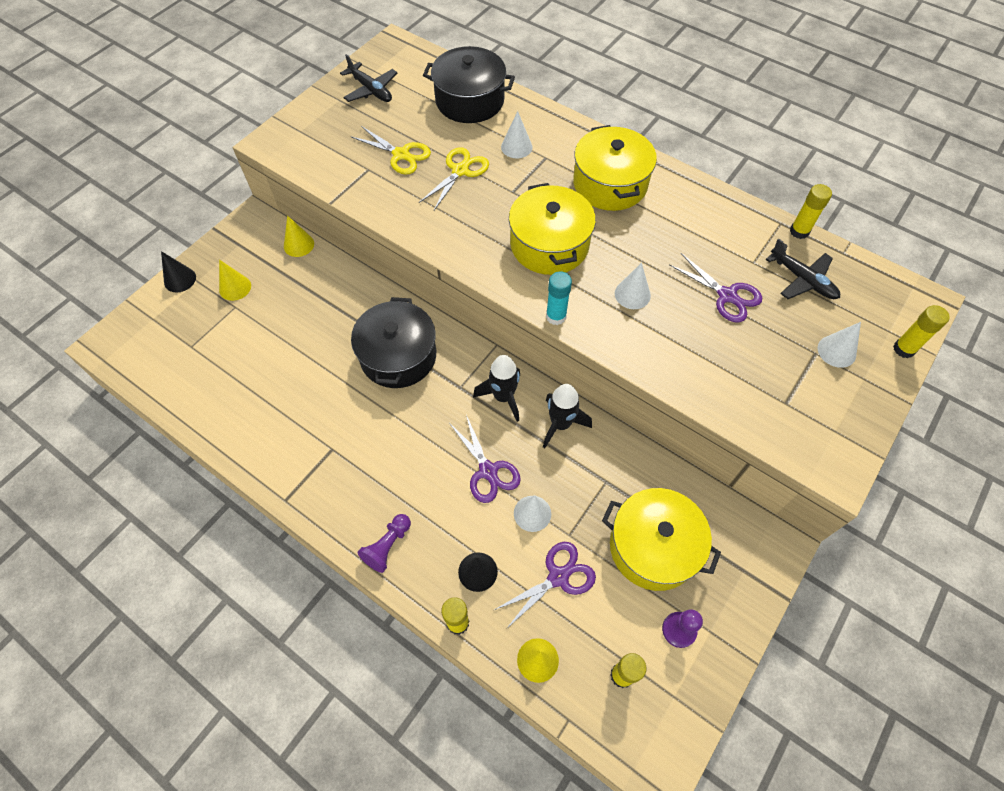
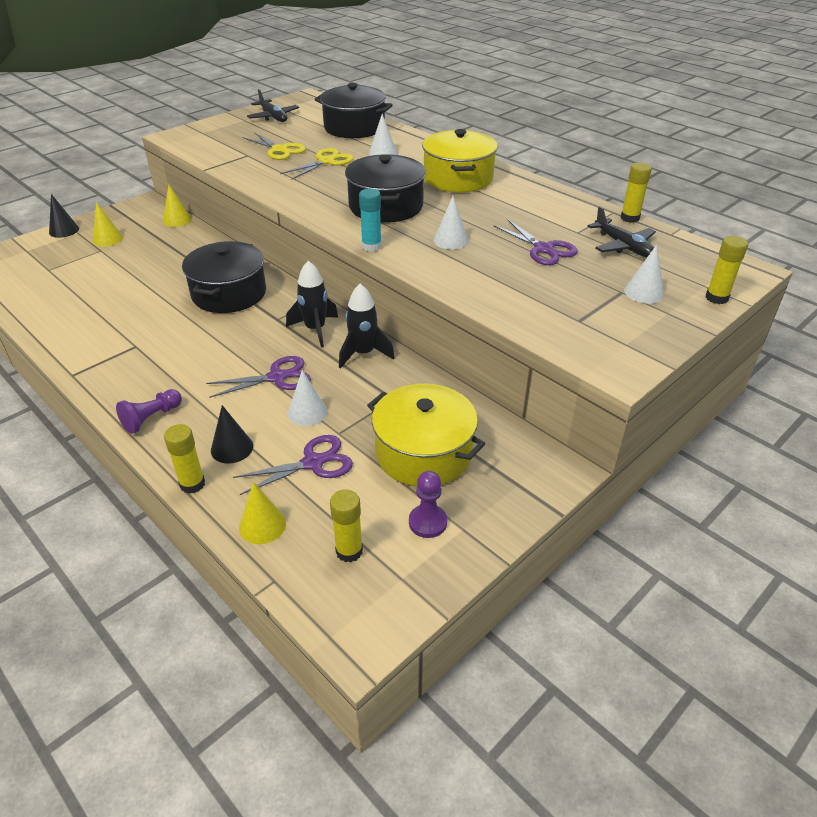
camera: 10 degrees right, 20 degrees down
purple scissors [449,415,521,503] -> purple scissors turned 90 degrees counterclockwise [206,356,311,398]
yellow pot [509,183,596,275] -> black pot [345,154,426,223]

